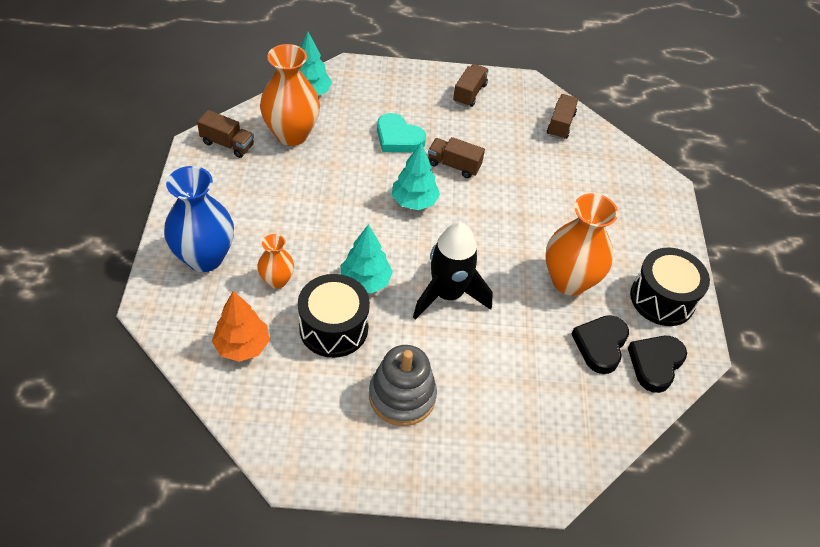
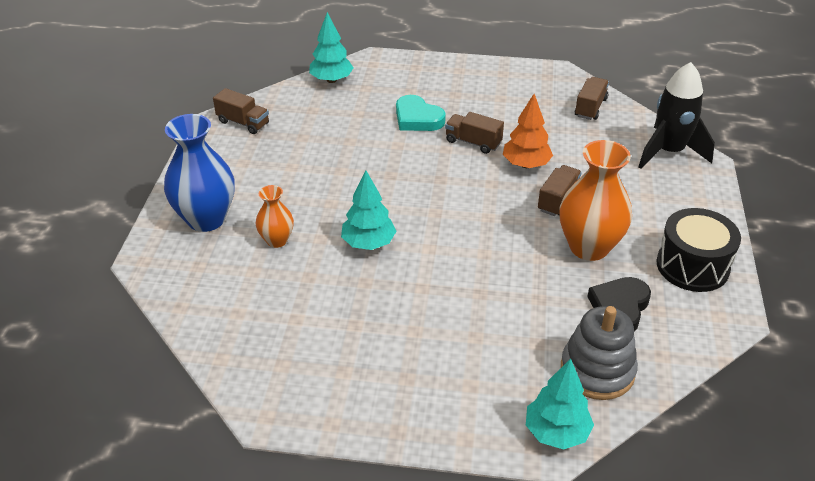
camera: 10 degrees right, 10 degrees down
orange tree [212,291,270,362] -> orange tree moved to [503,94,553,168]
orange vase [260,44,320,146] -> none
black drum [298,274,370,358] -> none
grey stacking toy [369,345,437,426] -> grey stacking toy moved to [561,306,638,400]
turquoise tree [392,143,440,210] -> turquoise tree moved to [526,359,594,449]
black rocket [413,222,493,320] -> black rocket moved to [638,62,715,169]
brown truck [453,64,489,107] -> brown truck moved to [538,165,582,216]
black heart [628,336,687,393] -> none

